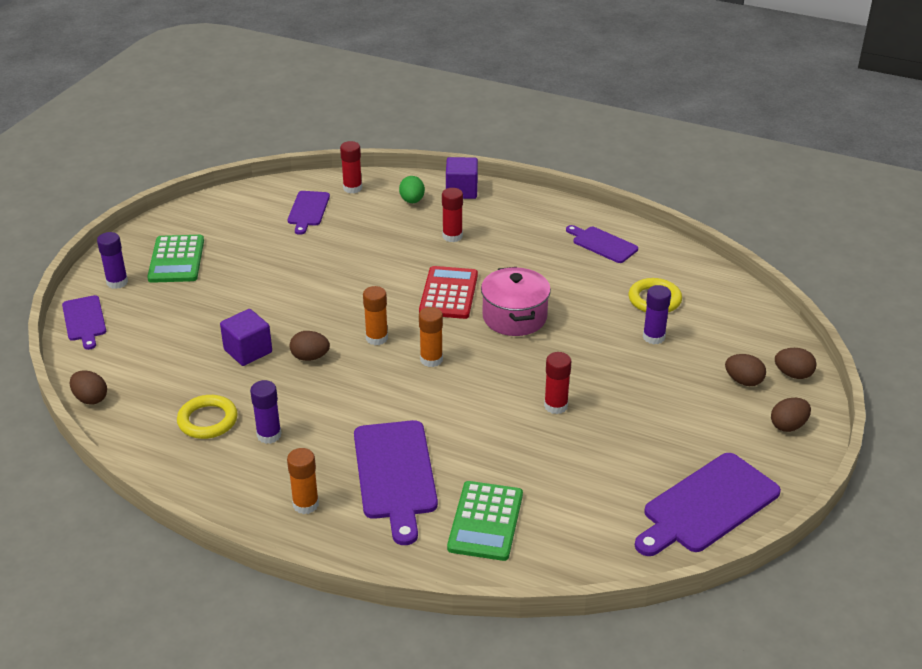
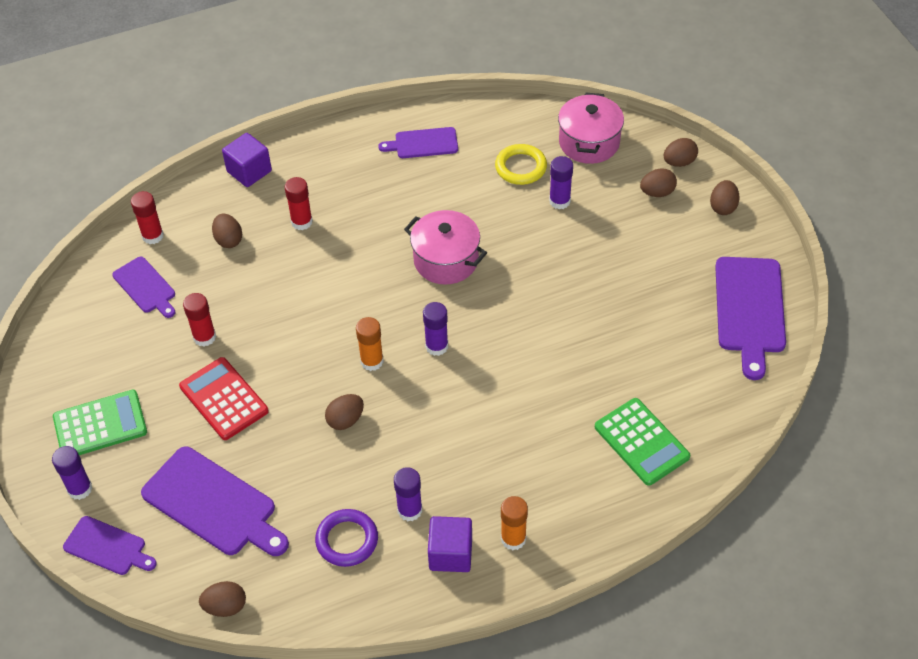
camera: 45 degrees left, 15 degrees up
green calculator [147,235,204,283] -> green calculator turned 60 degrees counterclockwise [53,390,147,455]
yellow ring [177,395,238,439] -> purple ring [315,509,378,567]
purple cube [220,309,272,366] -> purple cube moved to [428,516,472,572]
purple cutting board [354,420,438,545] -> purple cutting board moved to [141,447,289,556]
green egg [399,176,425,203] -> none
red calculator [419,266,478,319] -> red calculator moved to [179,357,269,440]
orange glue stick [419,307,443,367] -> purple glue stick [423,302,448,356]
red glue stick [544,352,571,414] -> red glue stick moved to [183,293,216,347]
none -> brown egg [212,214,242,248]
none -> pink pot [558,93,624,164]

